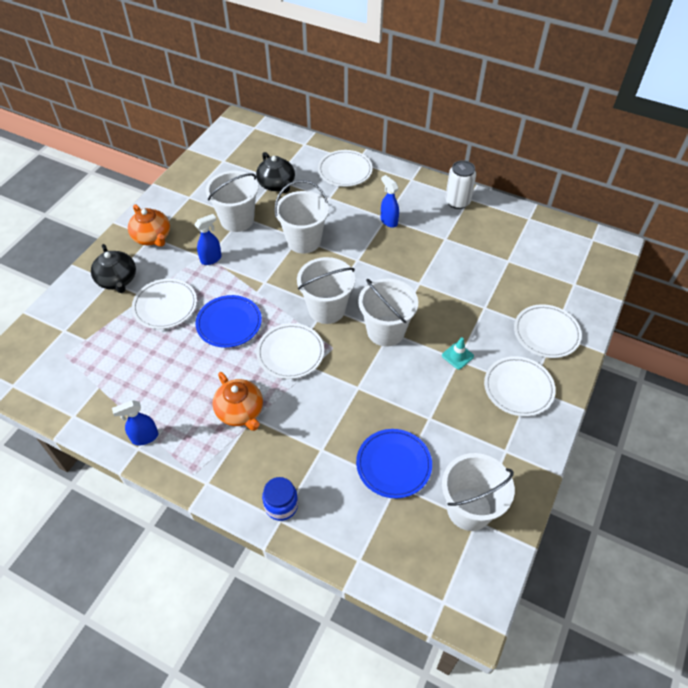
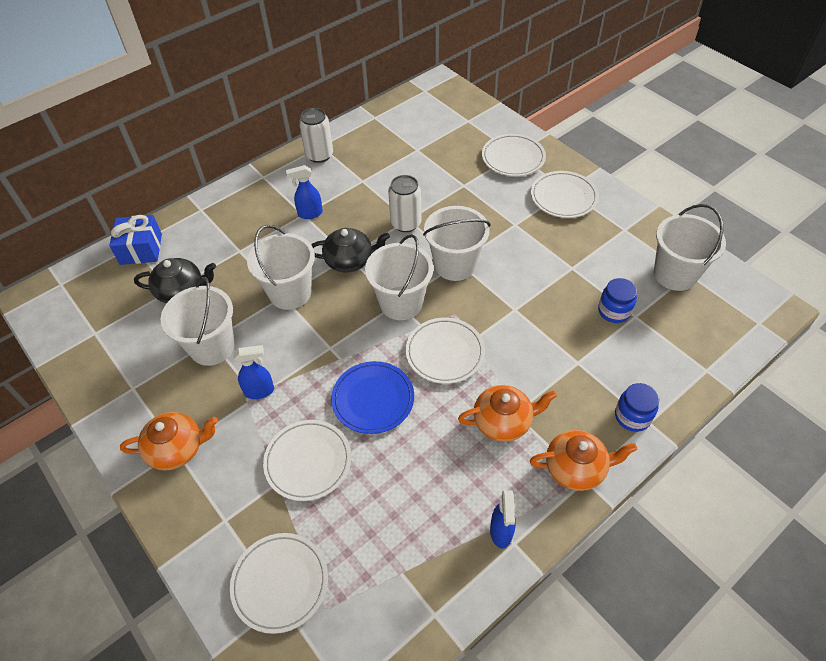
camera: 65 degrees left, 0 degrees up
black teapot [91,244,136,293] -> black teapot moved to [311,228,390,272]
blue spray bottle [194,214,222,265] -> blue spray bottle turned 90 degrees clockwise [233,345,274,399]
white plate [318,150,373,187] -> white plate moved to [230,533,328,634]
blue plate [356,429,432,498] -> blue jar [598,278,637,323]
turquoise traffic cone [442,338,474,370] -> none
none -> blue gift [109,215,162,265]
none -> white can [388,175,422,232]
none -> orange teapot [530,430,637,491]

